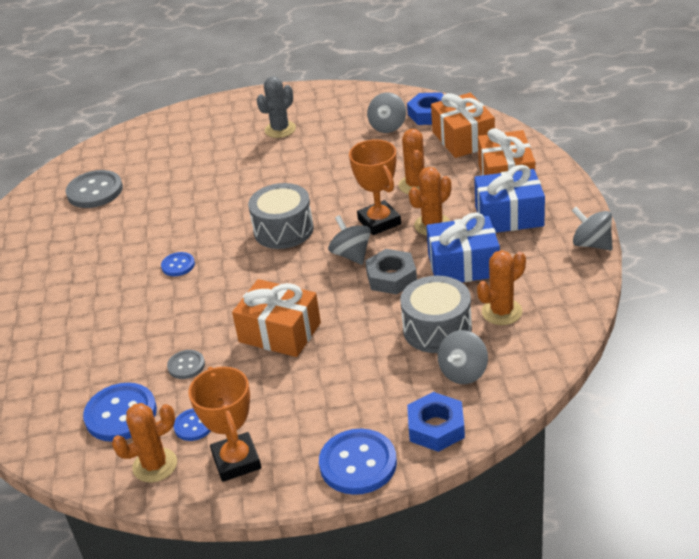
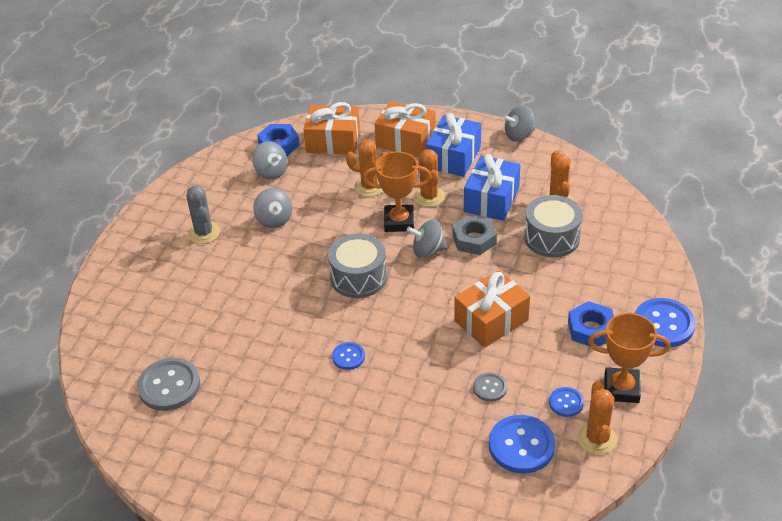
camera: 65 degrees left, 5 degrees up
blue nut [407,392,465,452] -> blue nut moved to [568,301,614,347]
grey spinning top [438,330,488,384] -> grey spinning top moved to [253,188,292,228]

